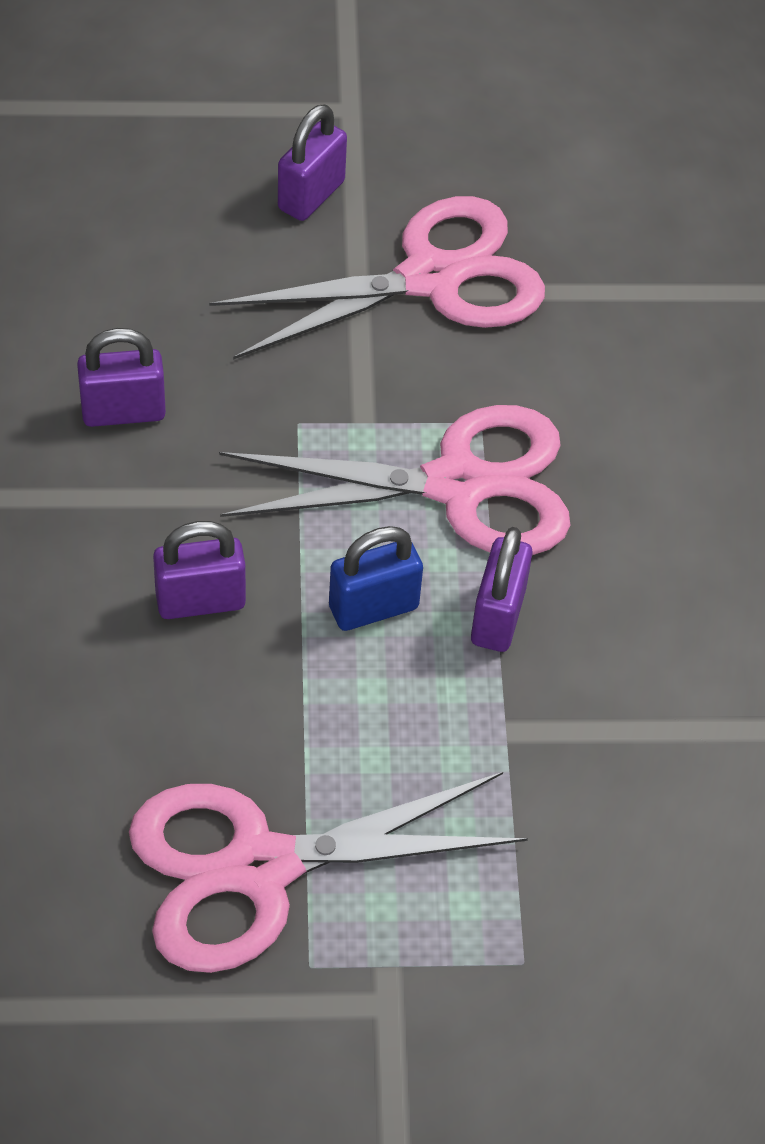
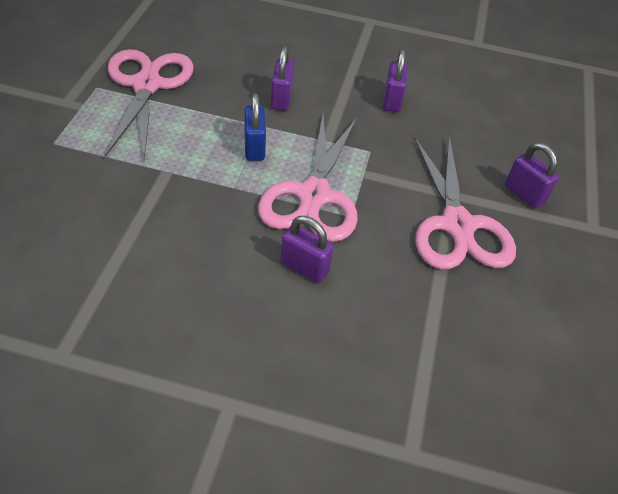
camera: 105 degrees right, 5 degrees down
purple padlock [471,527,533,652] -> purple padlock moved to [280,216,334,283]

